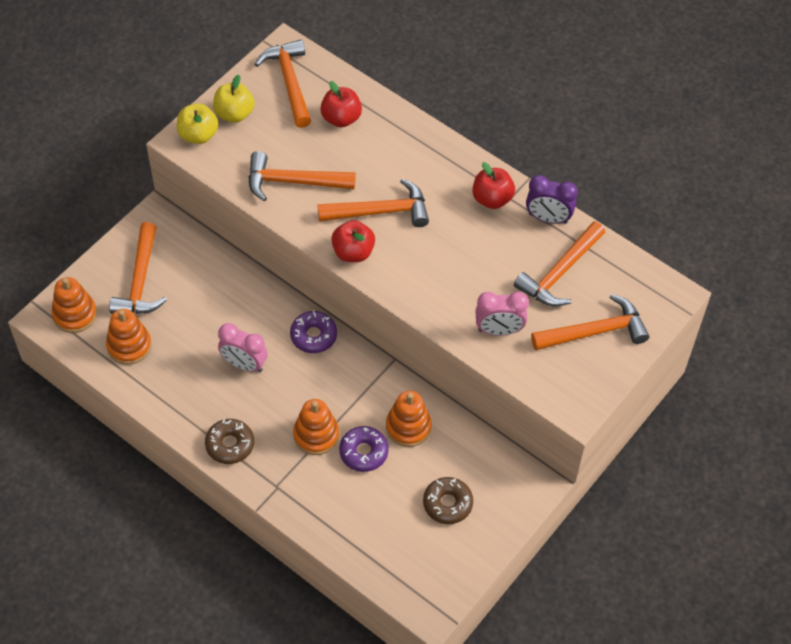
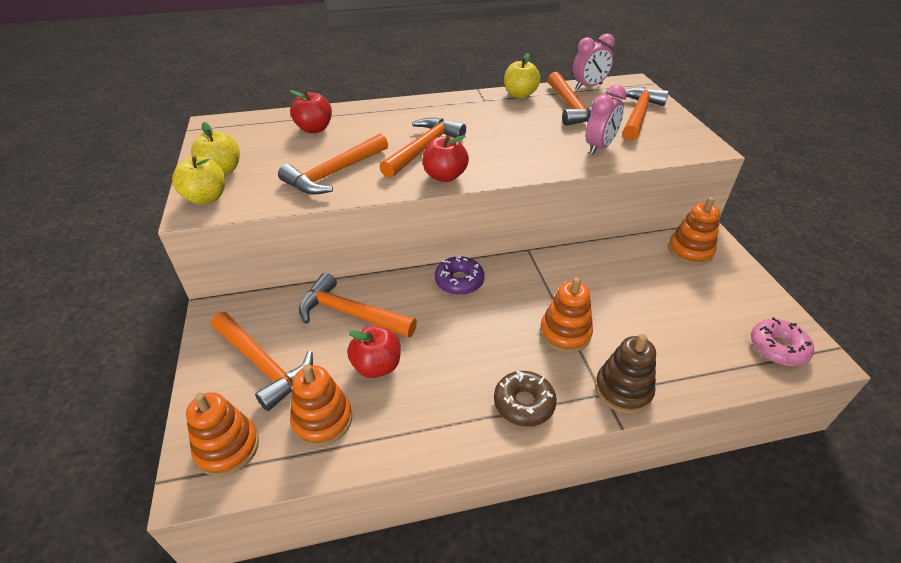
camera: 50 degrees left, 15 degrees down
pink clock [218,323,268,372] -> pink clock moved to [572,34,615,90]
orange hammer [255,39,311,128] -> orange hammer moved to [299,273,417,338]
purple donut [339,426,389,472] -> none
orange stacking toy [386,391,432,447] -> orange stacking toy moved to [668,197,720,265]
brown donut [423,477,473,524] -> none
red apple [473,162,515,209] -> red apple moved to [347,326,401,378]
purple clock [526,175,578,224] -> yellow apple [504,53,541,98]
none -> brown stacking toy [595,334,656,414]
none -> pink donut [751,318,814,366]

